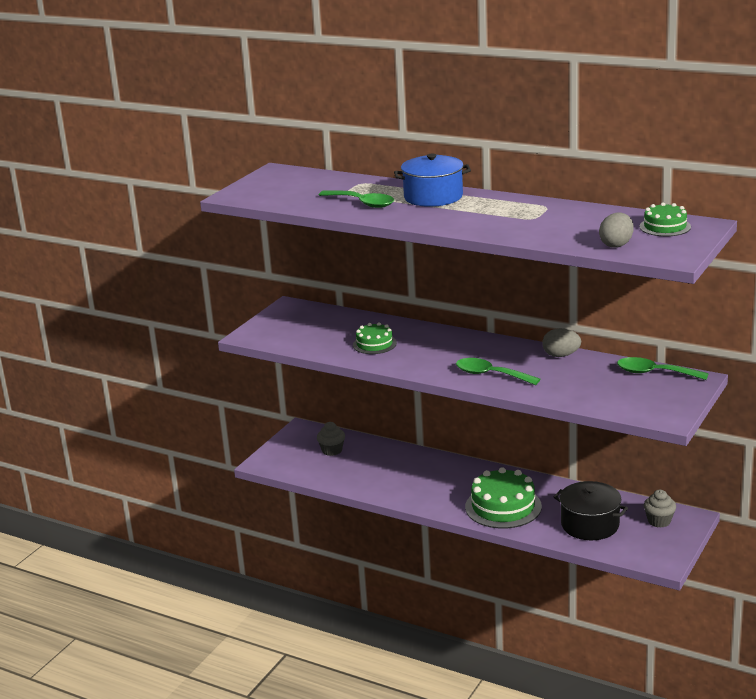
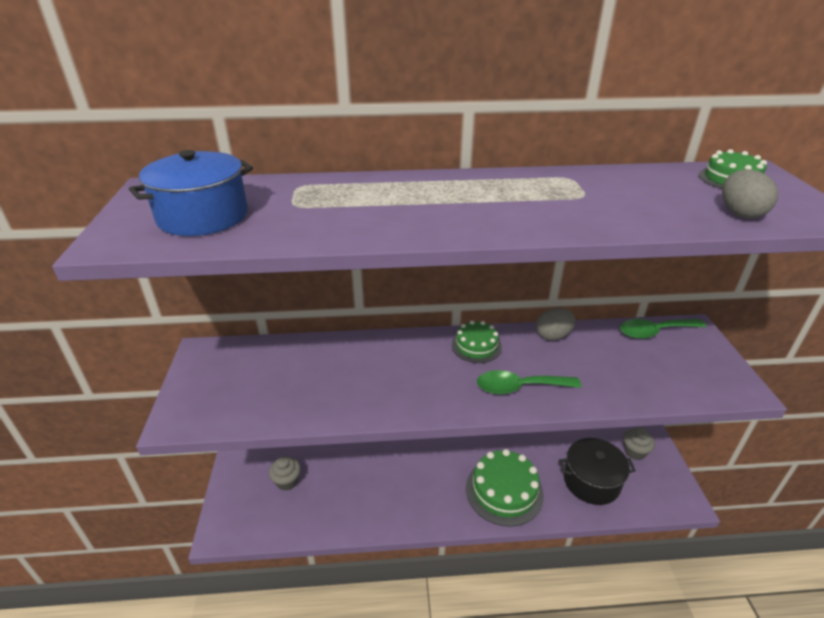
camera: 35 degrees left, 10 degrees up
green spoon [319,190,394,208] -> none
green cake [353,322,397,354] -> green cake moved to [452,320,502,363]
blue pot [394,154,471,207] -> blue pot moved to [129,150,253,236]

